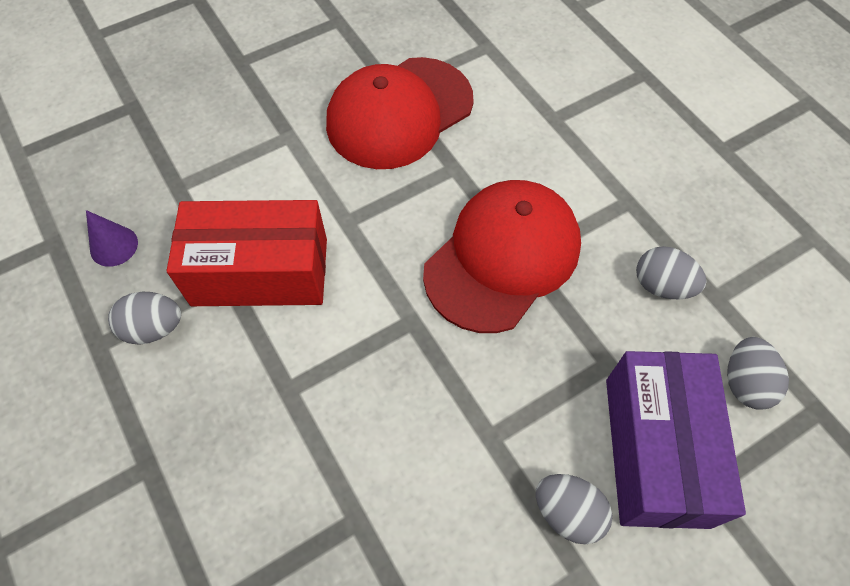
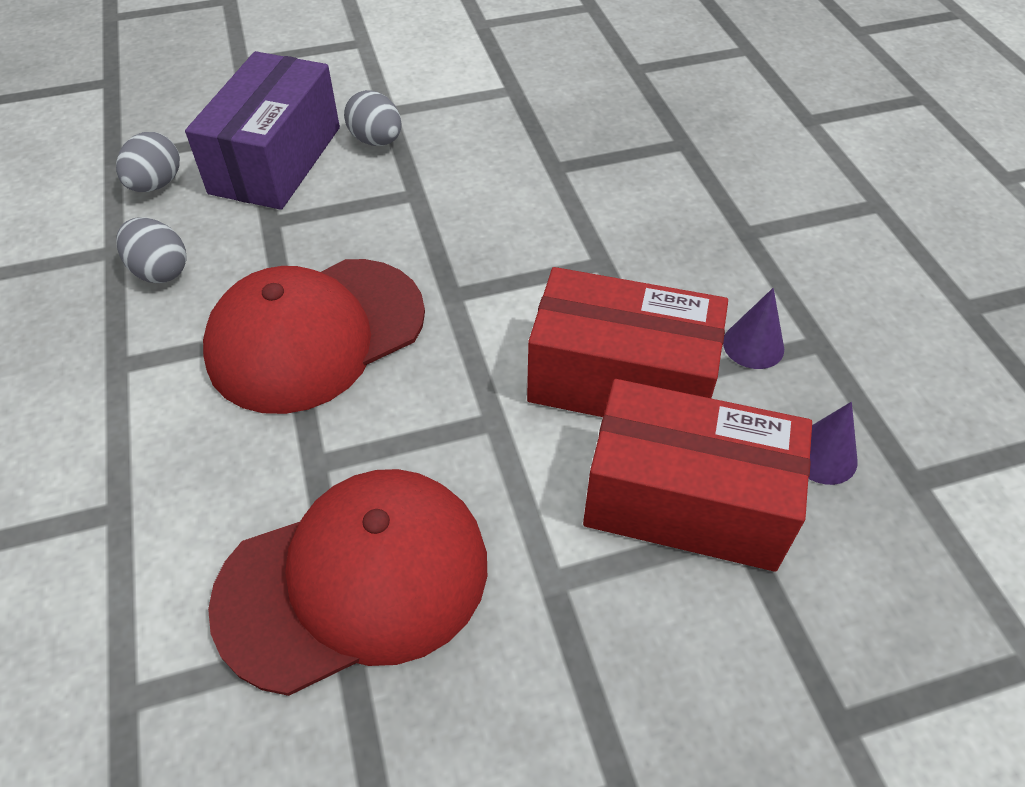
camera: 165 degrees left, 10 degrees down
grey egg [108,292,181,345] -> purple cone [723,288,784,369]
none -> red box [583,379,812,572]

